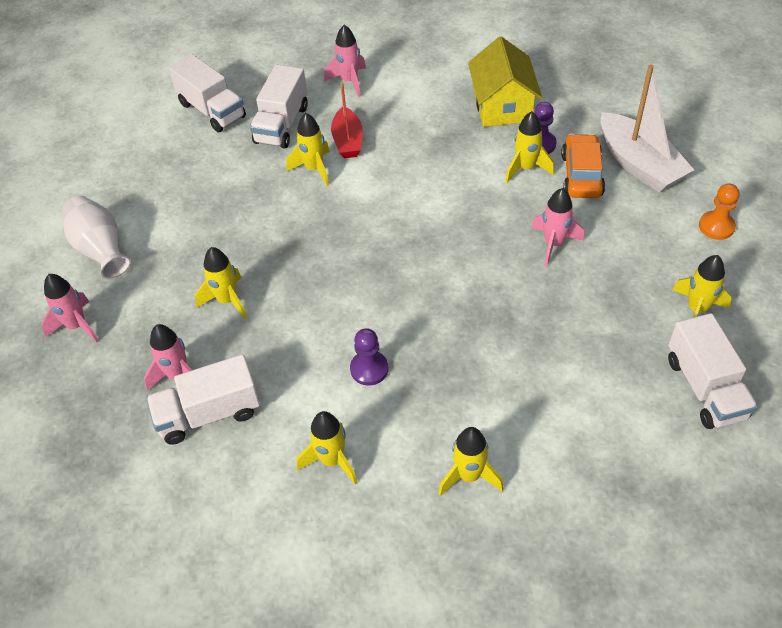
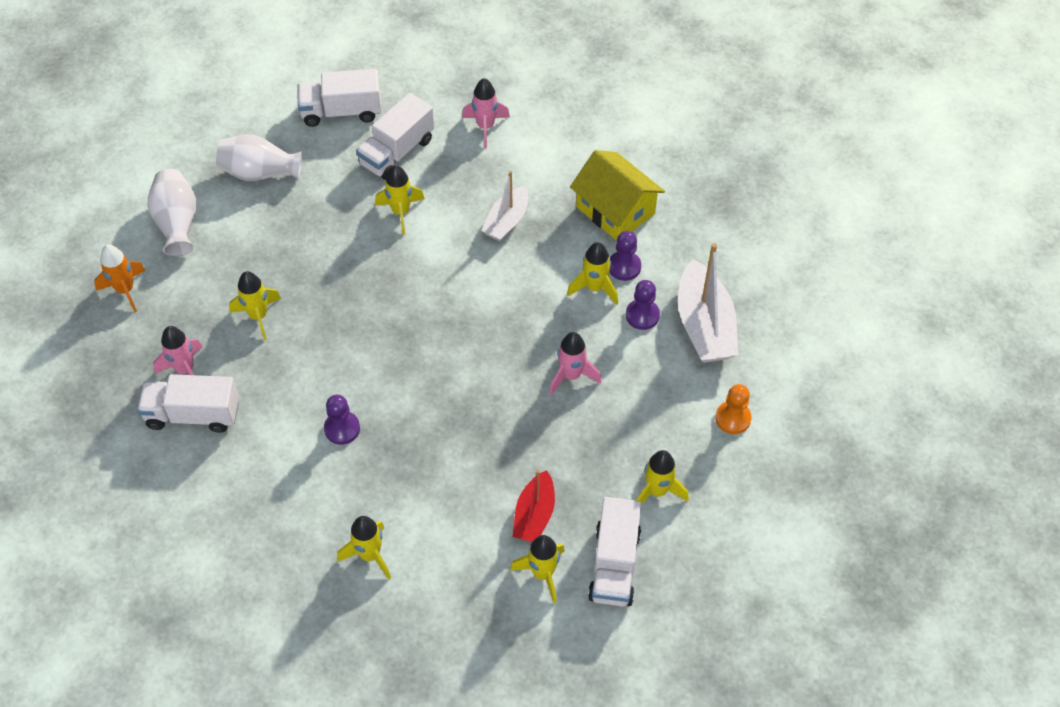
camera: 20 degrees right, 5 degrees up
pink rocket [41,274,99,342] -> orange rocket [94,245,146,312]
white truck [169,54,246,132] -> white truck turned 105 degrees clockwise [297,69,381,127]
yellow rocket [297,411,357,484] -> yellow rocket moved to [510,535,565,603]
red boat [331,82,363,158] -> red boat moved to [513,470,555,542]
yellow house [468,36,542,127] -> yellow house turned 60 degrees counterclockwise [570,150,665,241]
orange car [561,134,605,198] -> purple pawn [626,280,660,330]
none -> white vase [216,134,302,181]
none -> white boat [481,171,529,242]

